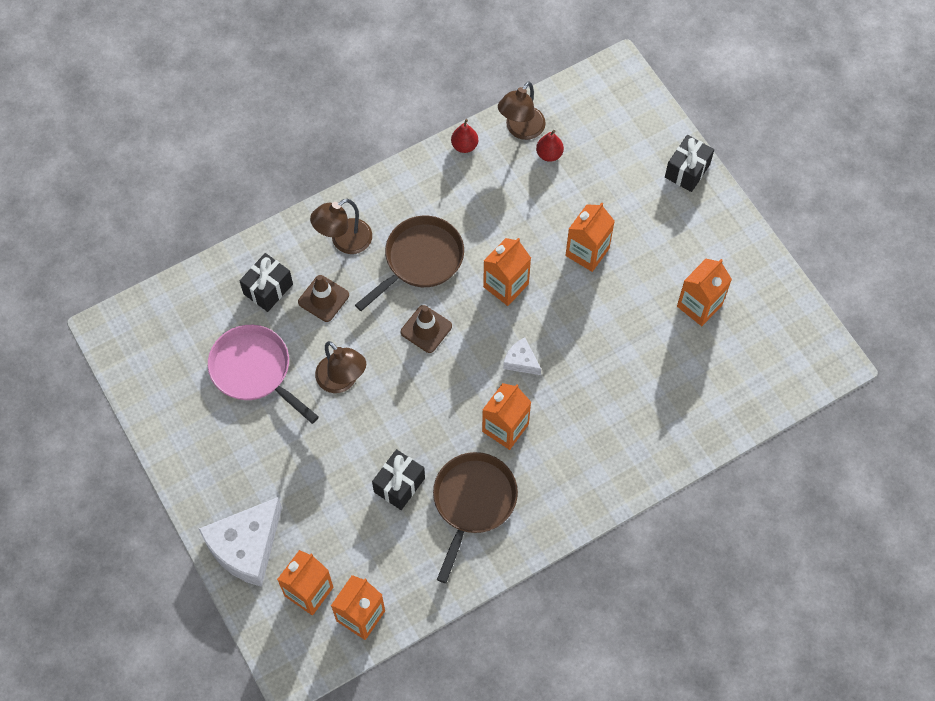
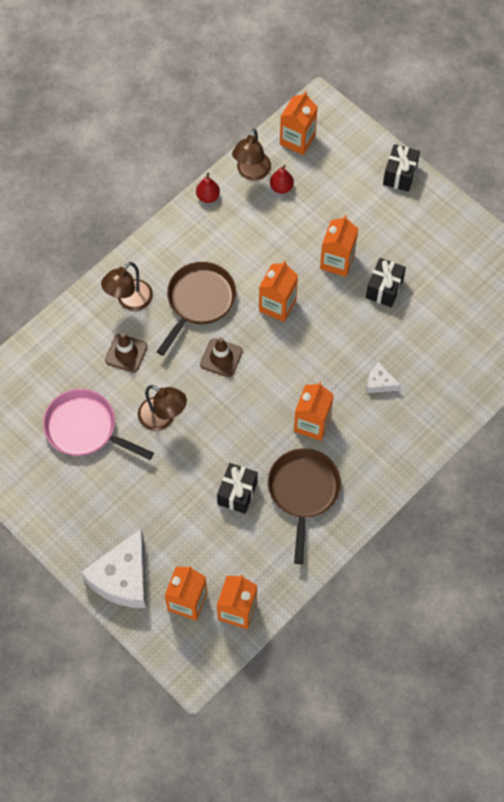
camera: 15 degrees left, 0 degrees up
black gift [240,253,293,312] -> black gift moved to [366,258,406,307]
white cheese [503,338,541,375] -> white cheese moved to [366,362,401,393]
orange carton [677,259,732,326] -> orange carton moved to [280,91,318,155]

